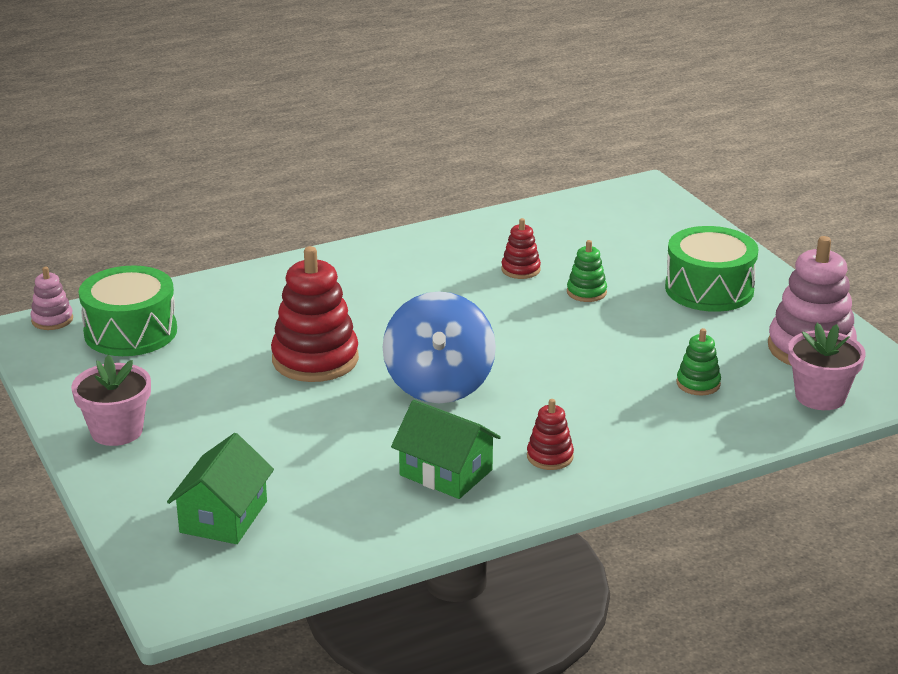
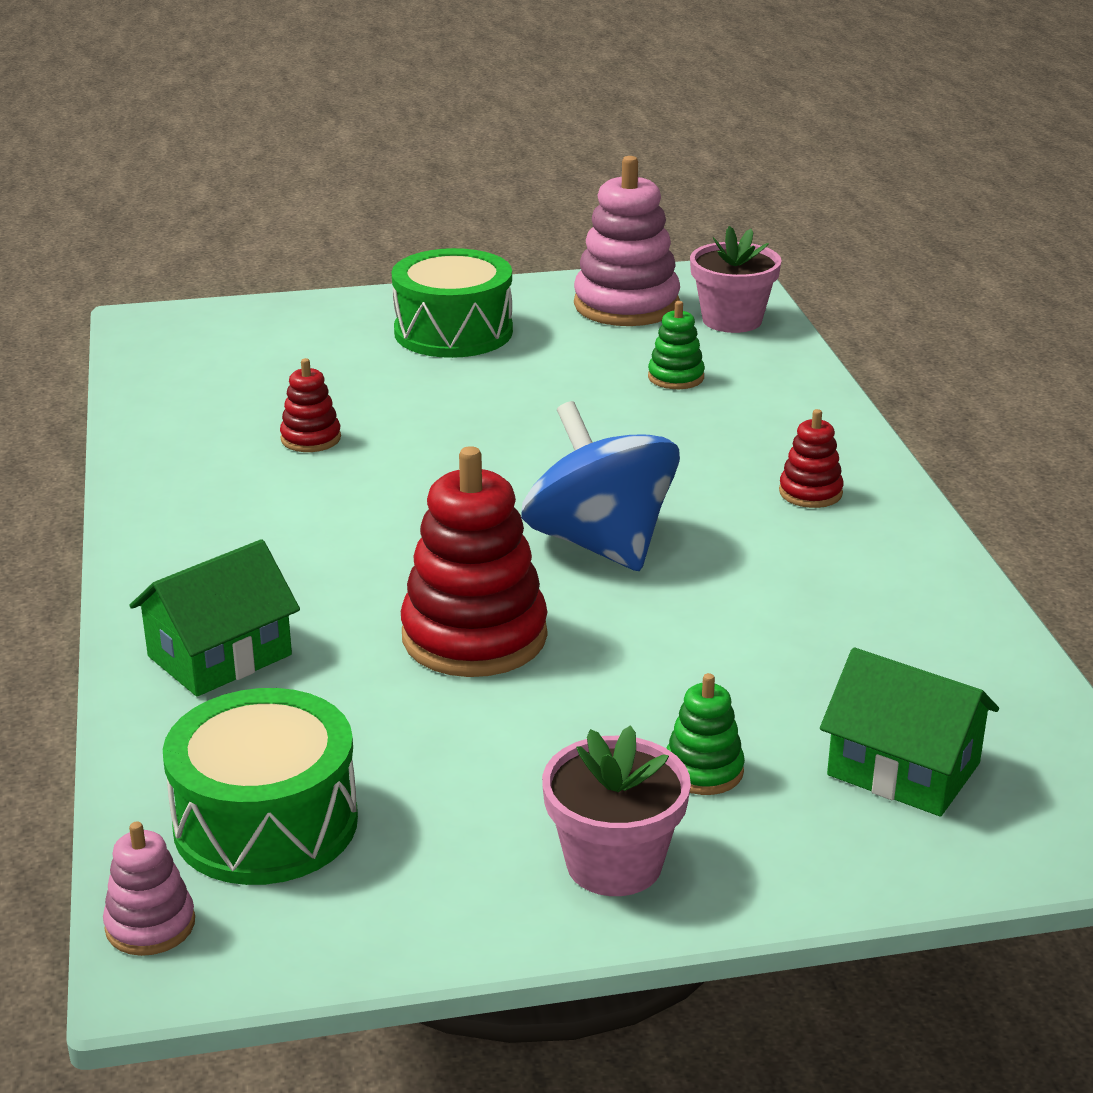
camera: 75 degrees left, 0 degrees up
blue spinning top [383,291,496,403] -> blue spinning top turned 135 degrees counterclockwise [521,401,680,571]
green house [391,400,501,499] -> green house moved to [129,539,300,697]
green stacking toy [567,240,607,302] -> green stacking toy moved to [666,673,745,795]

